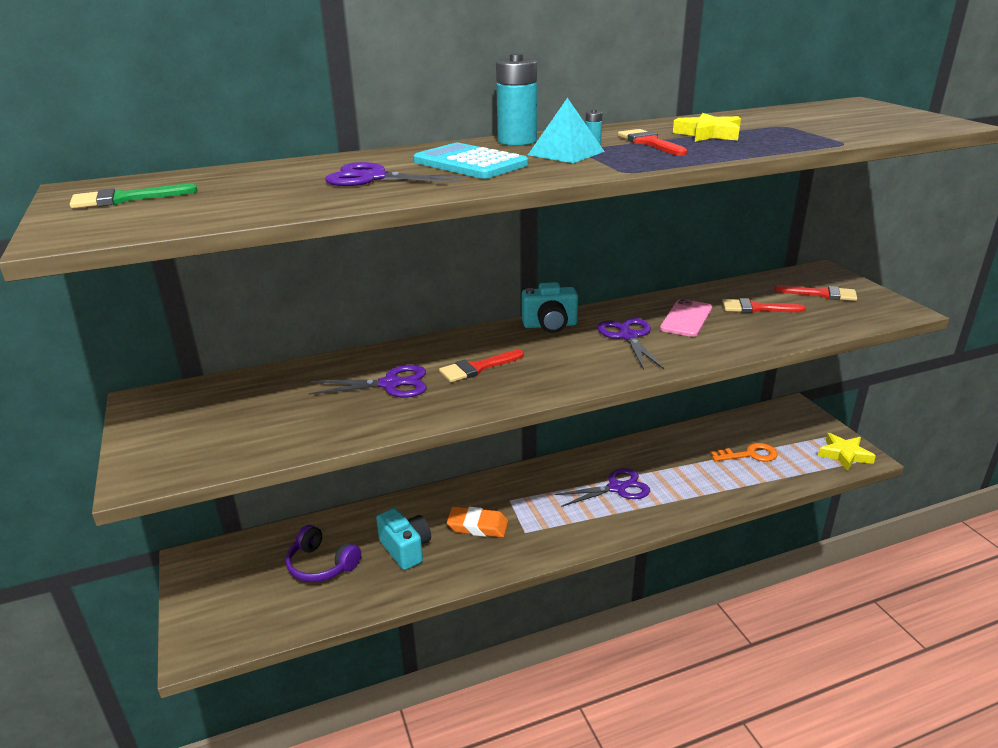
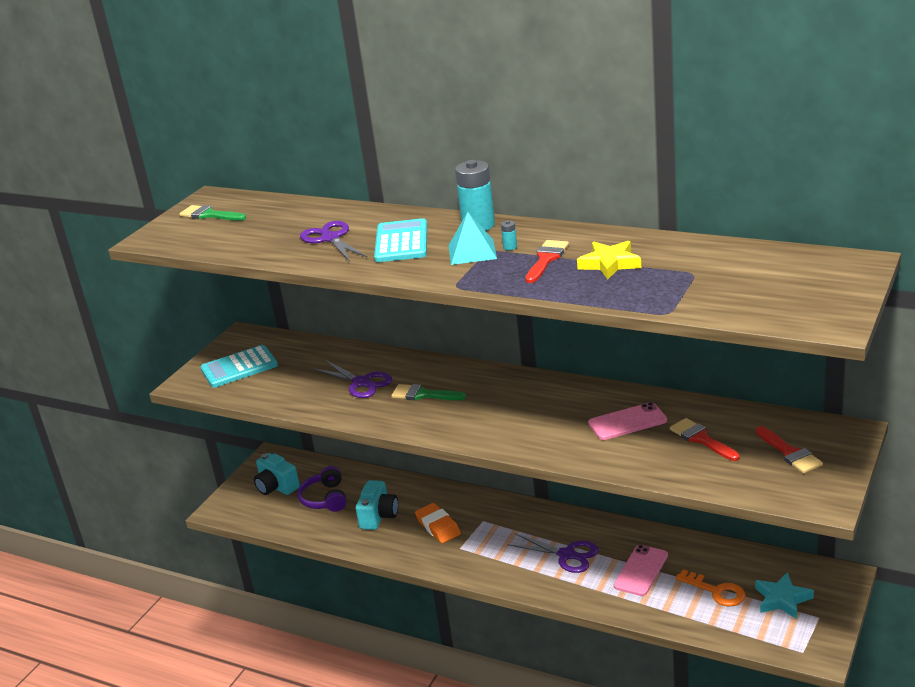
camera: 50 degrees right, 0 degrees up
red brush [439,350,524,382] -> green brush [391,384,466,400]
turquoise camera [522,282,578,333] -> turquoise camera moved to [254,453,300,495]
purple scissors [597,318,664,370] -> none
yellow star [818,433,876,471] -> none
none -> turquoise calculator [200,345,278,388]
none -> pink phone [614,545,668,596]
none -> turquoise star [755,572,814,619]

